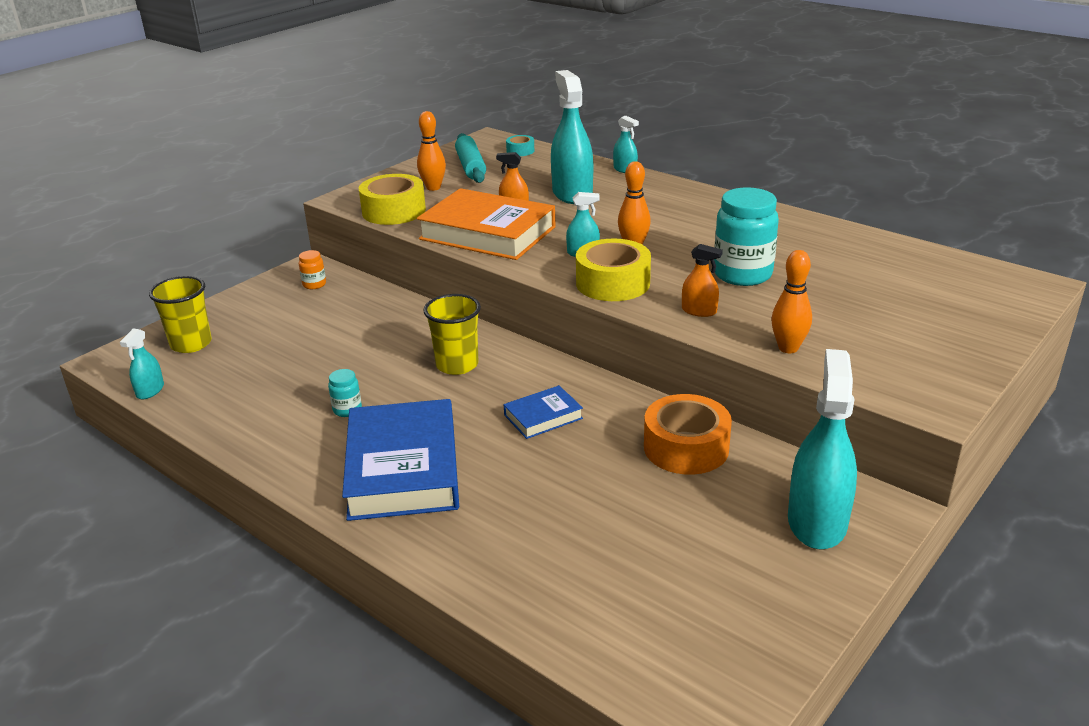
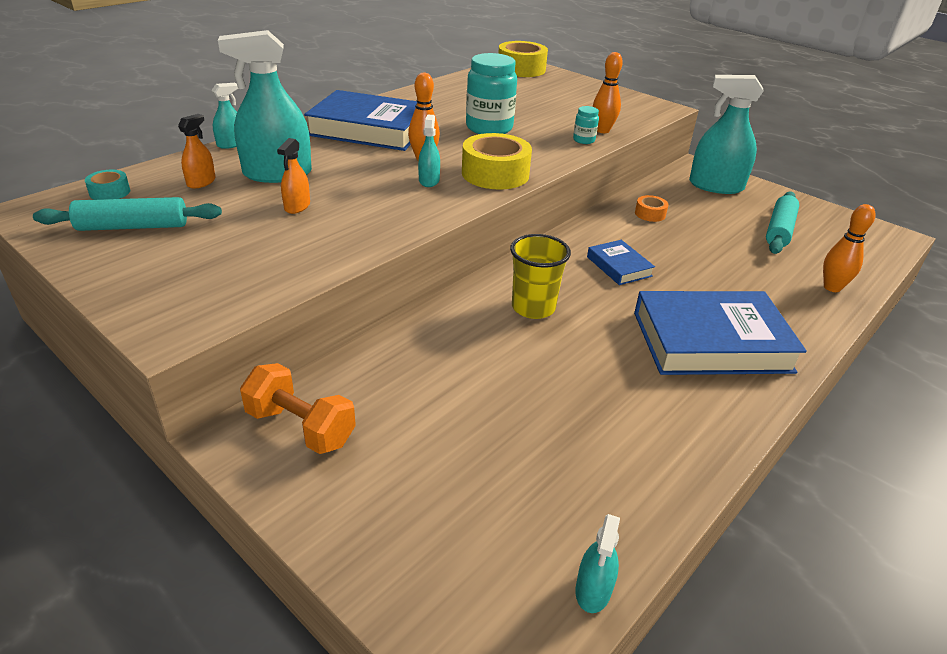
camera: 90 degrees left, 5 degrees up
turquoise spray bottle [120,328,164,399] -> turquoise spray bottle turned 90 degrees clockwise [576,514,620,613]
yellow cup [149,276,212,353] -> none
orange jar [299,250,326,289] -> orange dumbbell [240,363,356,454]
turquoise jar [328,369,362,417] -> turquoise jar moved to [573,106,599,144]
yellow tape [359,174,426,225] -> yellow tape moved to [498,41,548,77]
orange bowling pin [417,111,446,191] -> orange bowling pin moved to [823,204,876,292]
orange book [417,188,556,260] -> none
orange tape [644,394,732,475] -> orange tape [635,195,669,222], size x0.50
orange spray bottle [682,244,723,317] -> orange spray bottle moved to [178,114,216,188]
none -> blue book [304,90,417,151]
none -> turquoise rolling pin [766,192,799,254]

